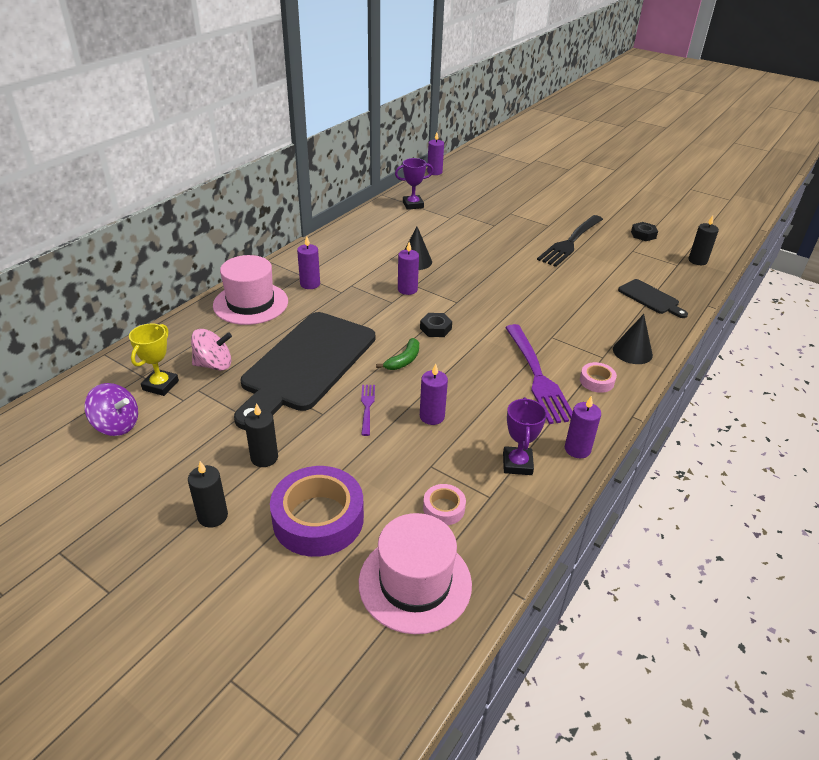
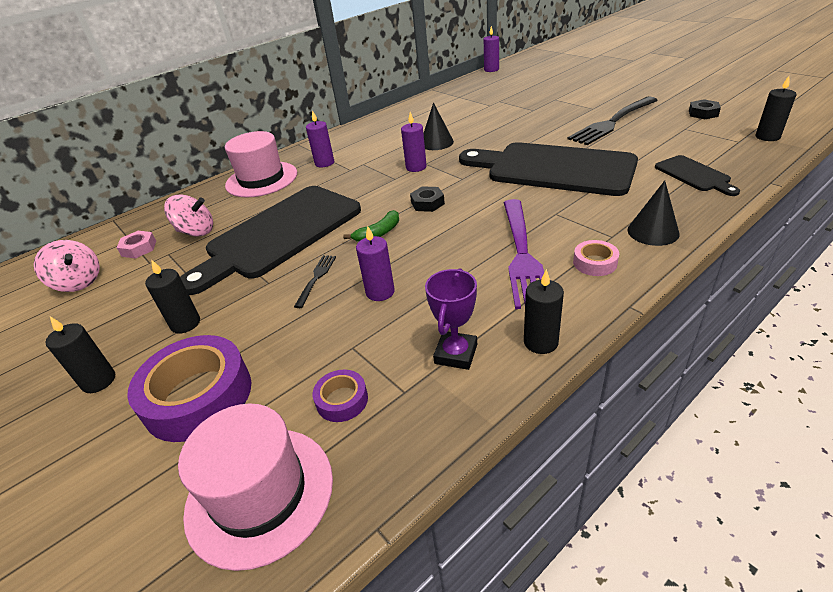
camera: 20 degrees right, 0 degrees up
purple spinning top [84,383,138,436] -> pink spinning top [34,240,100,292]
yellow trophy [129,324,179,396] -> pink nut [116,231,156,259]
purple fork [361,385,375,436] -> black fork [294,255,336,308]
purple trophy [395,158,433,210] -> none
pink tape [423,484,466,525] -> purple tape [313,370,368,422]
purple candle [565,396,601,458] -> black candle [524,269,564,354]
none -> black cutting board [459,142,638,196]

